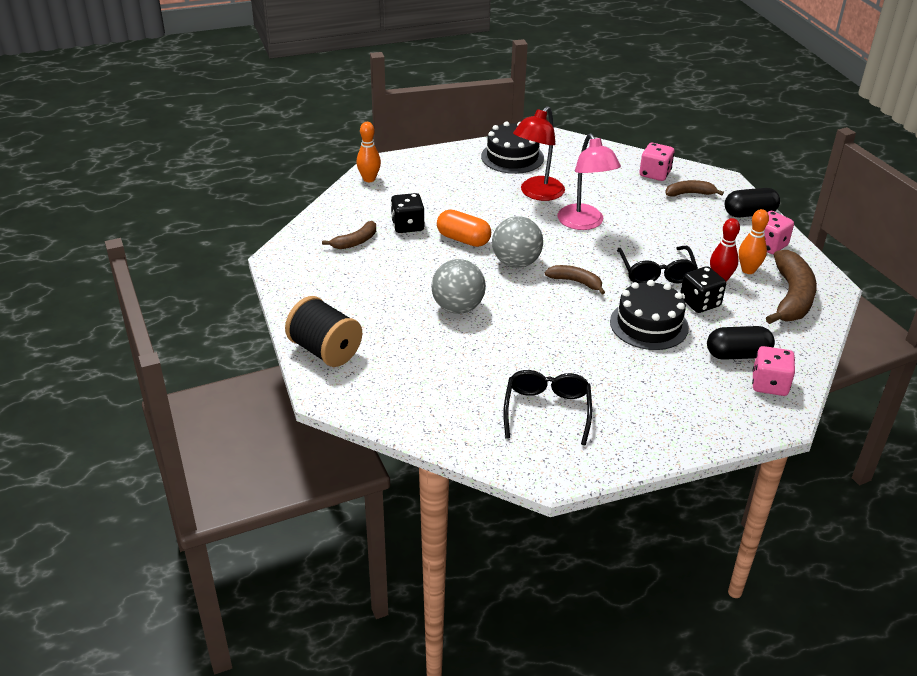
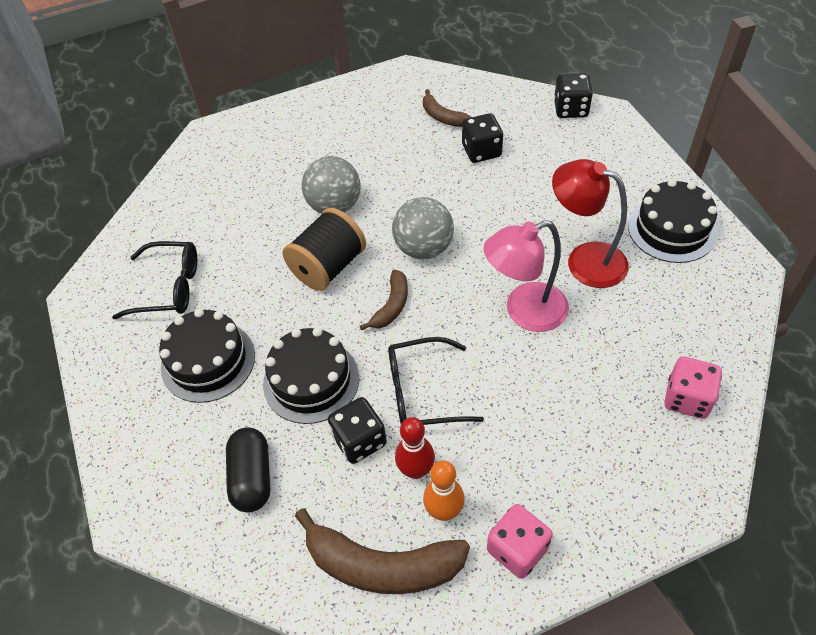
camera: 90 degrees right, 15 degrees up
black spool [285,296,362,367] -> black spool moved to [283,208,366,291]
orange bowling pin [356,122,381,182] -> black dice [554,74,593,118]
orange capsule [437,210,491,247] -> none
brown banana [666,180,724,197] -> none
black capsule [725,188,780,218] -> none
pink dice [752,346,795,396] -> none
none -> black cake [159,309,255,403]

